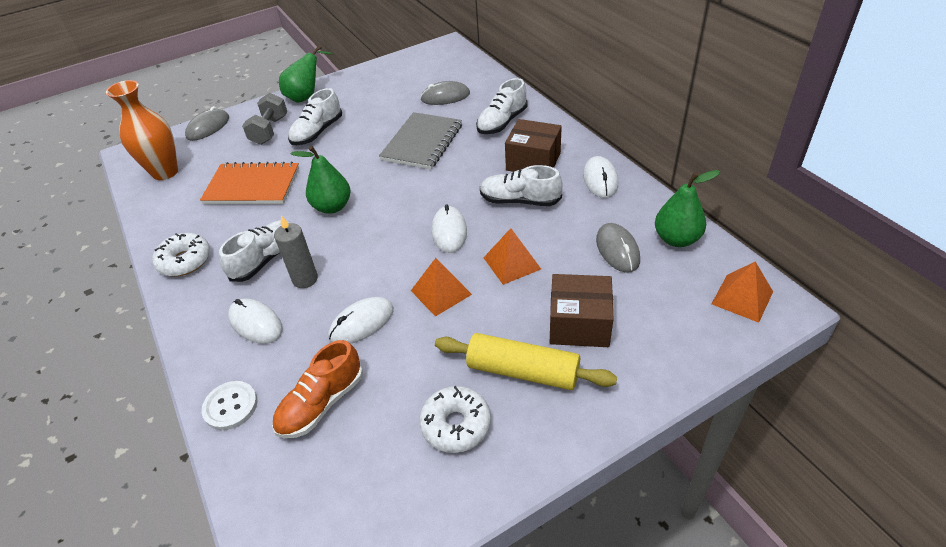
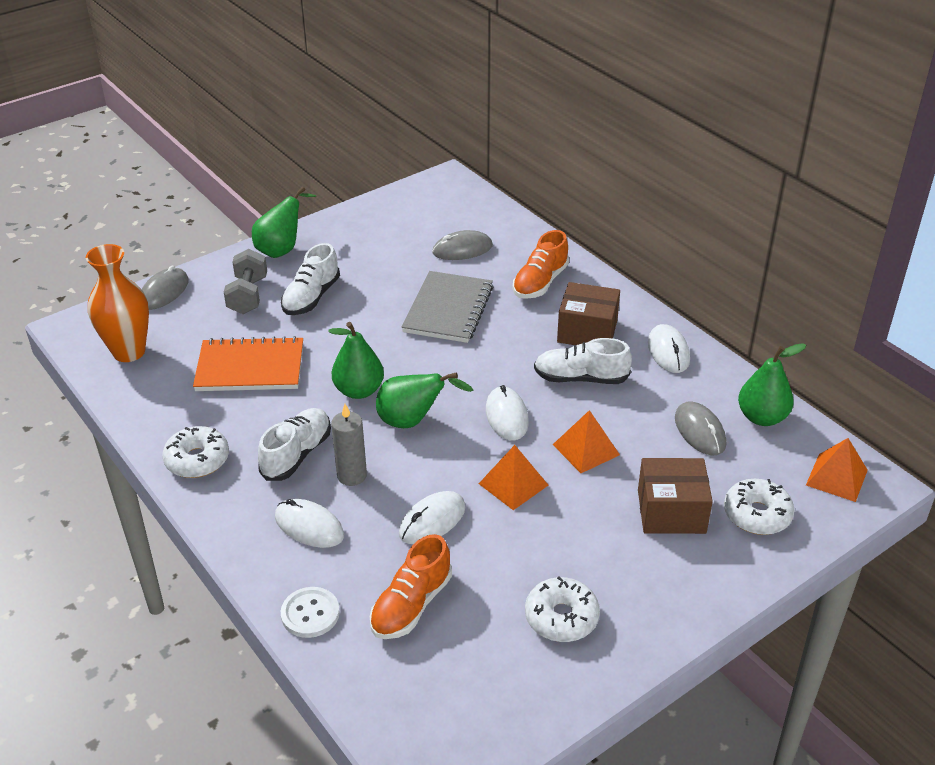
camera: 10 degrees left, 5 degrees down
yellow rolling pin [435,333,617,390] -> none
white shoe [476,78,528,134] -> orange shoe [513,230,569,299]
none -> green pear [376,372,473,428]
none -> white donut [724,479,795,535]

